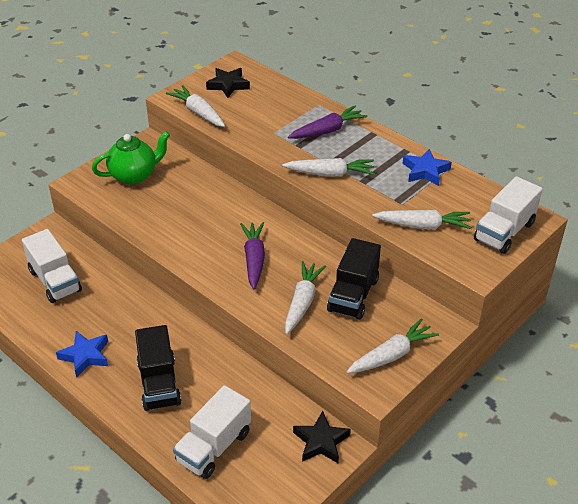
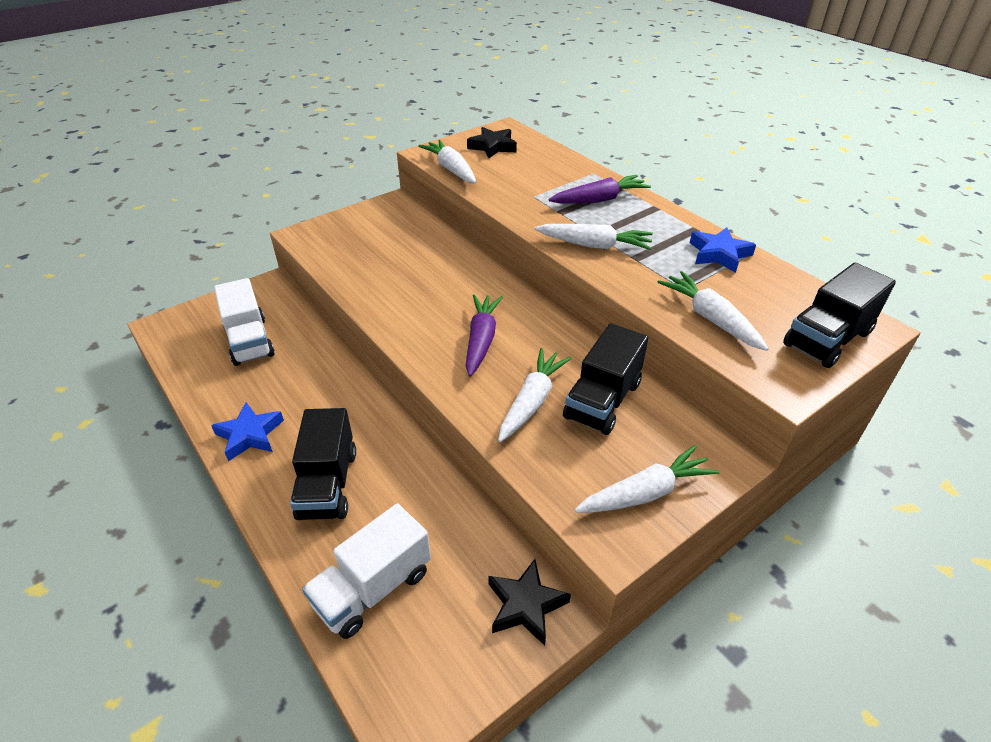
camera: 10 degrees right, 0 degrees up
green teapot [92,131,170,184] -> none
white carrot [372,209,472,229] -> white carrot turned 135 degrees counterclockwise [658,271,769,351]
white truck [474,176,543,254] -> black truck [783,263,896,368]

